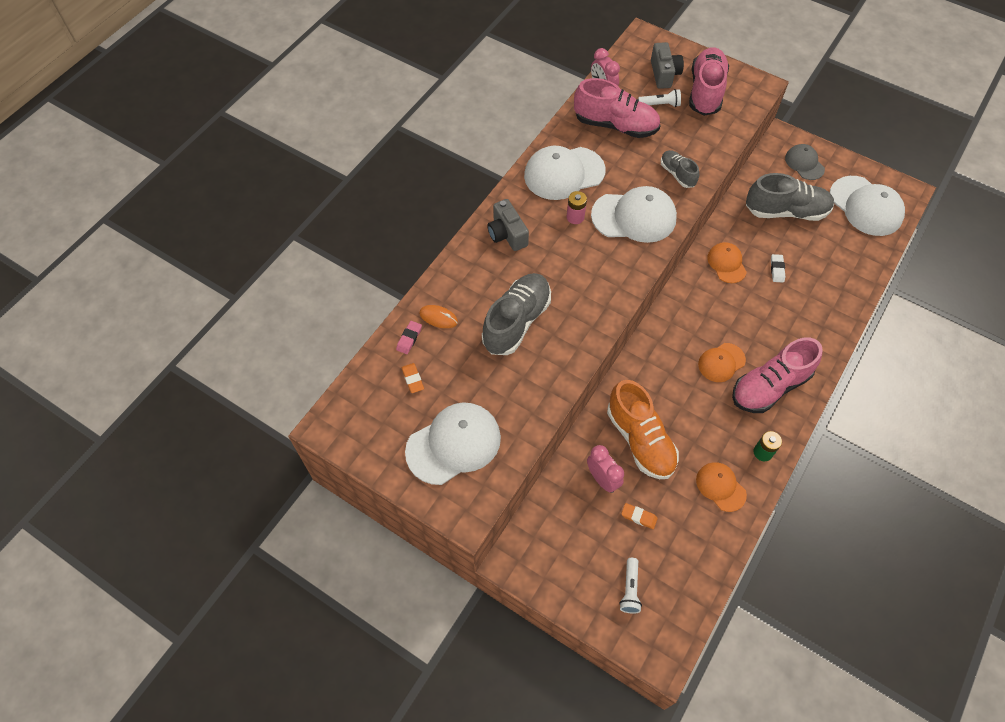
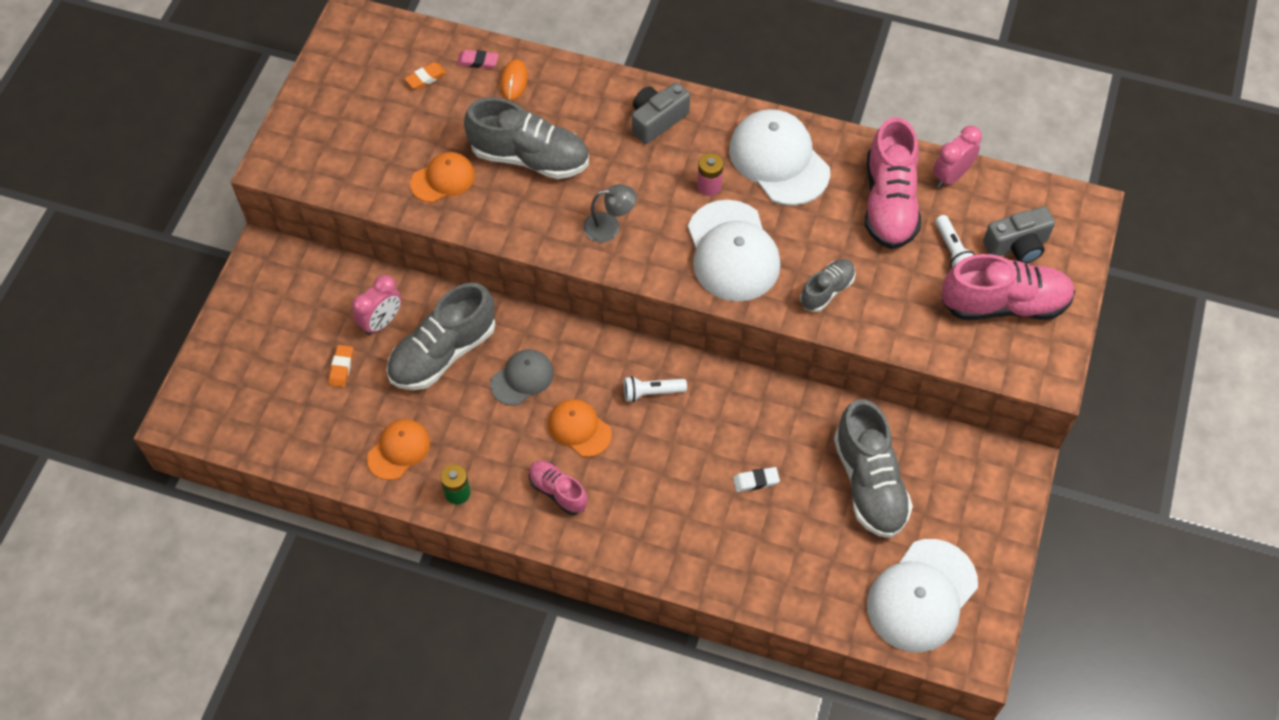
camera: 75 degrees right, 0 degrees up
white cap [405,402,501,485] -> none
orange shoe [607,380,679,479] -> grey shoe [386,283,495,390]
white flashlight [619,558,642,614] -> white flashlight moved to [624,376,687,402]
orange cap [707,242,747,283] -> orange cap moved to [410,152,475,203]
pink shoe [732,338,823,413] -> pink shoe [529,461,587,515], size x0.54
grey cap [785,144,825,180] -> grey cap moved to [490,349,554,406]
none -> grey lamp [583,184,637,242]

